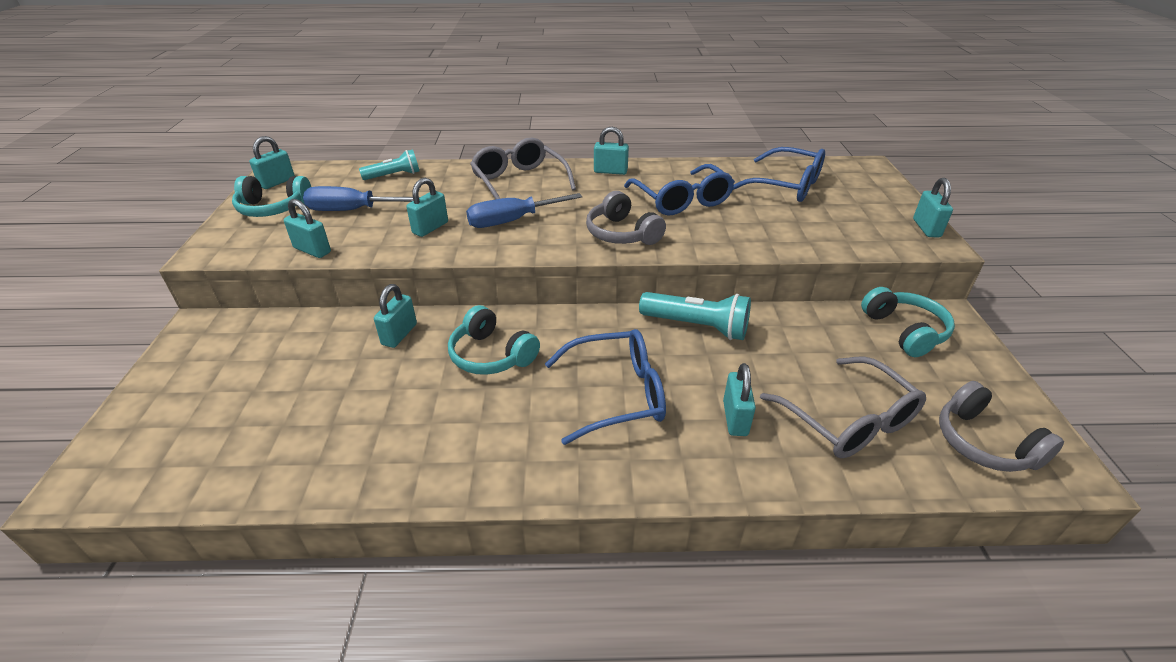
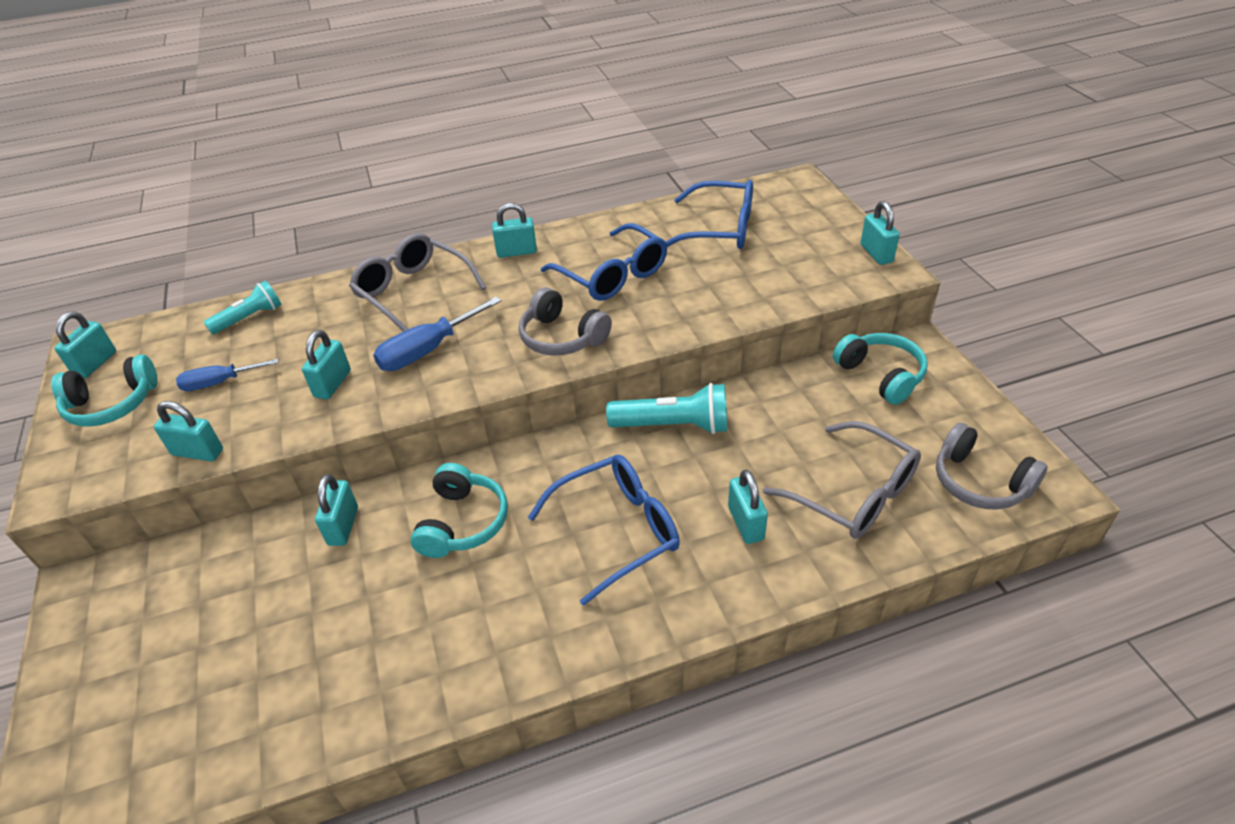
camera: 15 degrees left, 5 degrees up
blue screwdriver [303,186,420,211] -> blue screwdriver [176,359,279,391], size x0.66
turquoise headphones [448,305,540,375] -> turquoise headphones turned 105 degrees counterclockwise [410,463,508,558]

